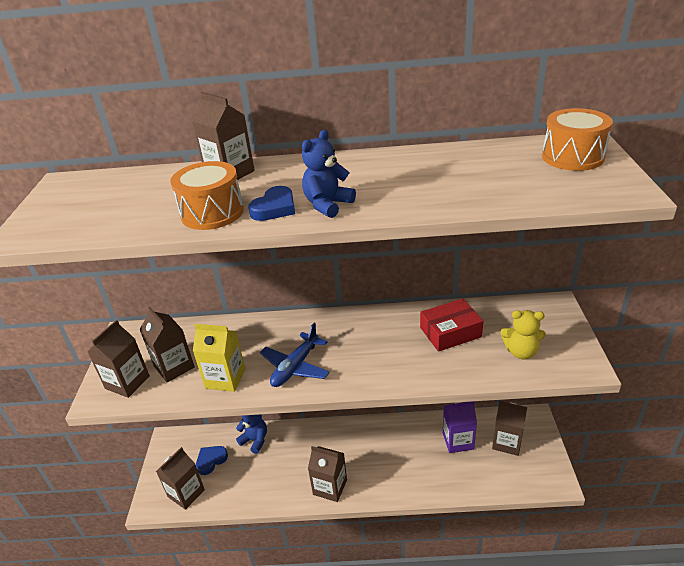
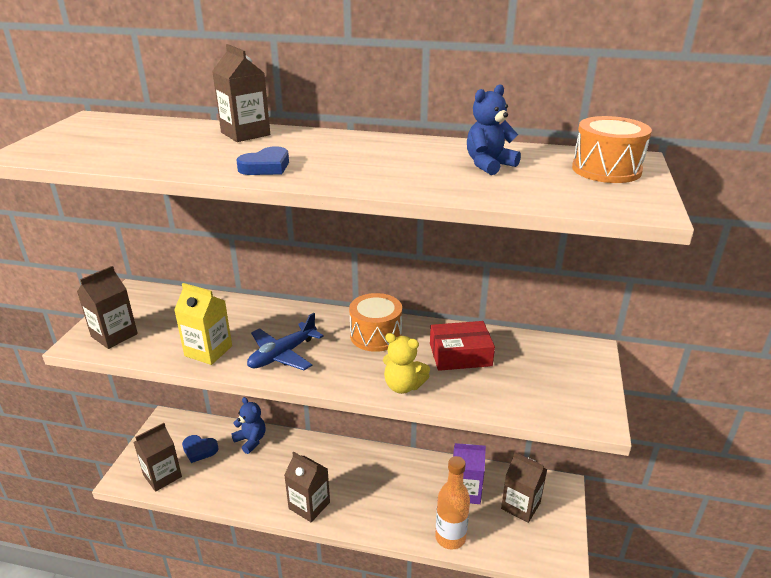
camera: 10 degrees right, 5 degrees down
brown carton [139,307,195,382] -> none
orange drum [171,161,244,230] -> orange drum moved to [349,293,402,352]
blue heart [196,446,228,475] -> blue heart turned 135 degrees counterclockwise [182,435,218,463]
blue teddy bear [302,130,356,218] -> blue teddy bear moved to [467,84,521,175]
yellow teddy bear [500,310,546,359] -> yellow teddy bear moved to [383,333,430,394]
none -> orange bottle [435,456,470,550]

